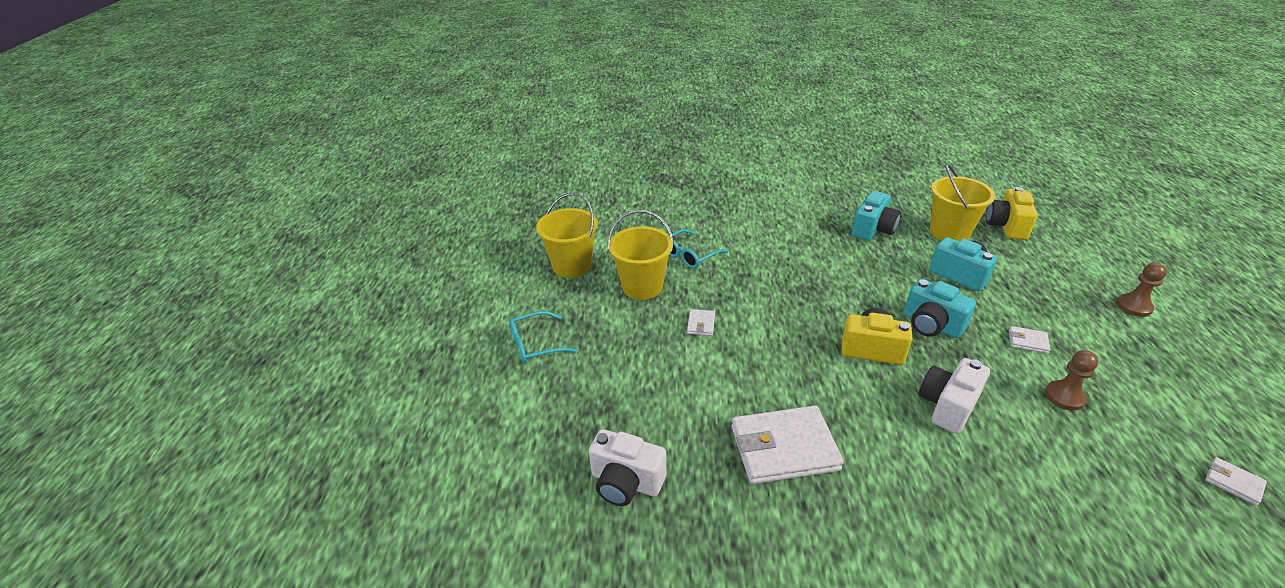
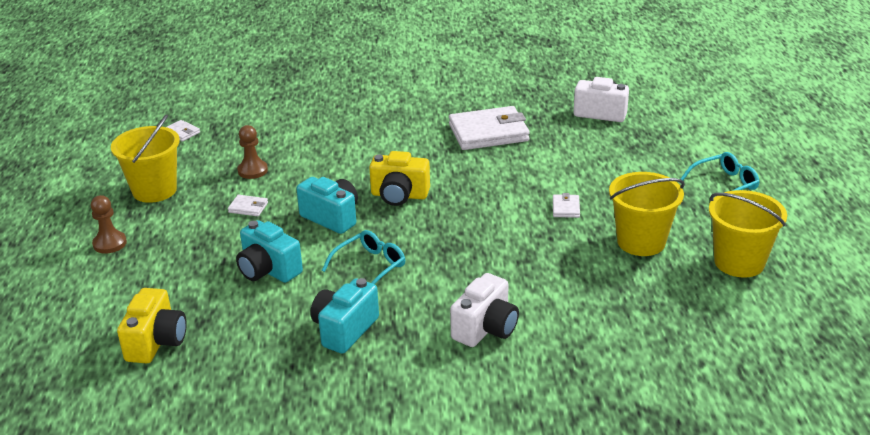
camera: 175 degrees right, 5 degrees down
turquoise glasses [669,229,729,269] -> turquoise glasses moved to [322,230,405,284]
white camera [919,358,990,434] -> white camera moved to [450,273,519,347]
yellow bucket [930,164,995,241] -> yellow bucket moved to [111,114,180,203]

